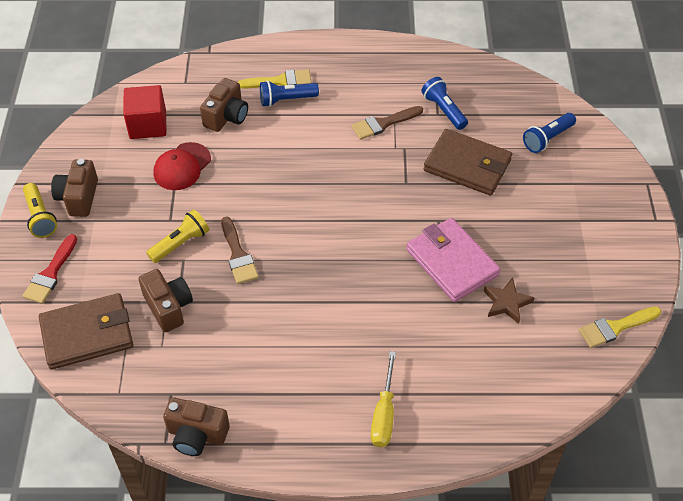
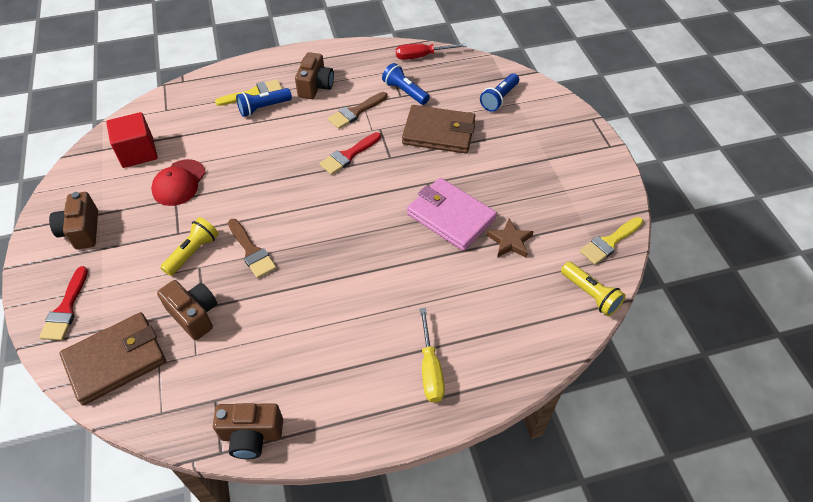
camera: 15 degrees left, 0 degrees up
yellow flashlight [23,183,57,238] -> yellow flashlight moved to [561,262,626,316]
brown camera [200,78,248,132] -> brown camera moved to [295,52,334,99]
none -> red brush [319,132,381,175]
none -> red screwdriver [396,43,467,60]

